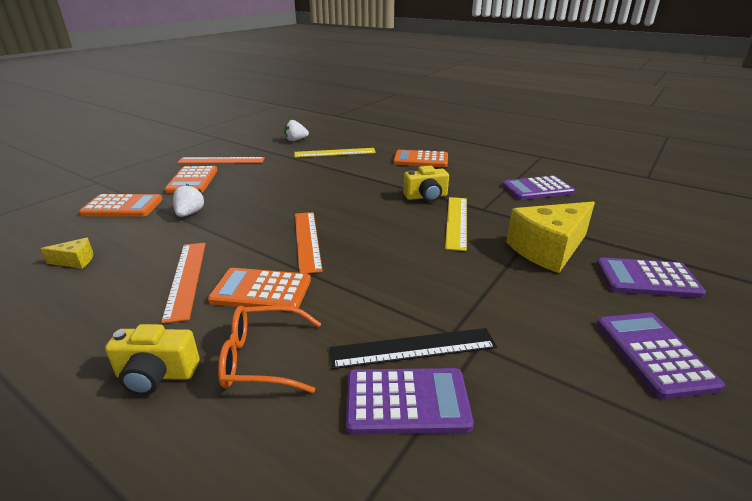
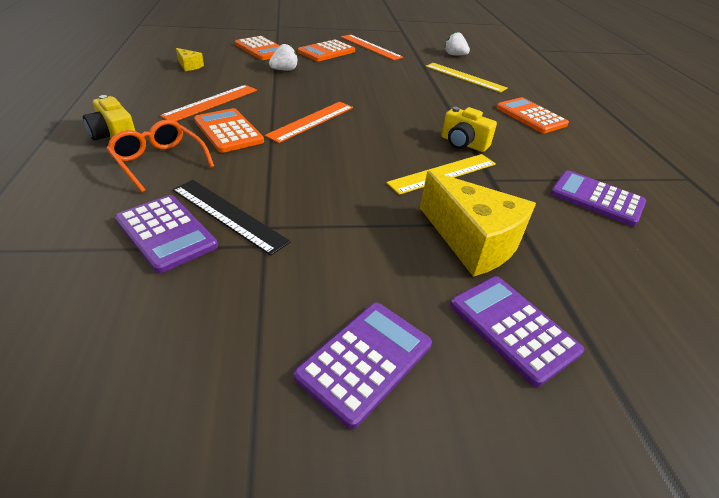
camera: 45 degrees right, 10 degrees up
yellow cheese [506,201,595,273] -> yellow cheese turned 150 degrees counterclockwise [420,171,536,277]

